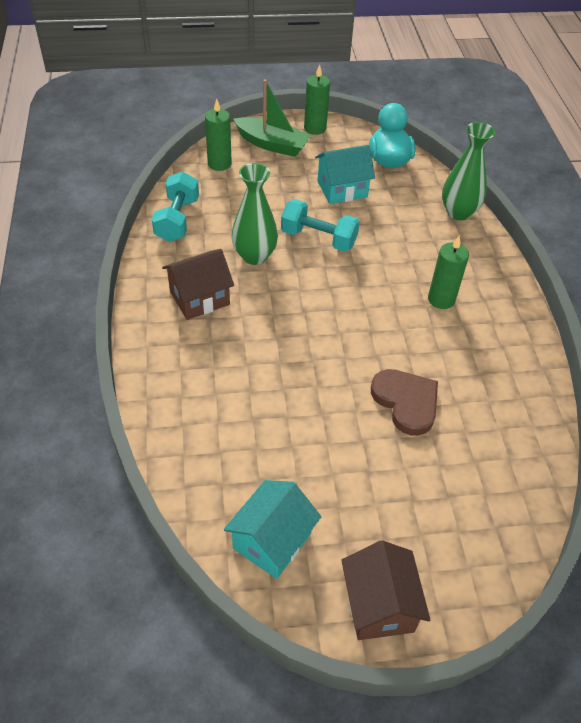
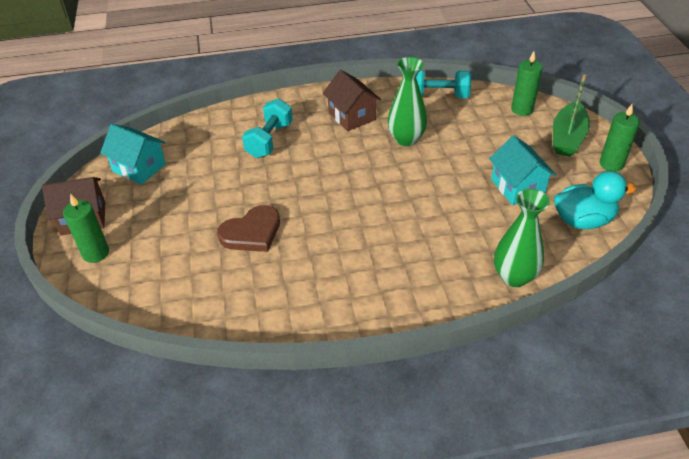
camera: 90 degrees right, 5 degrees down
turquoise dumbbell [281,199,360,252] -> turquoise dumbbell moved to [242,98,293,158]
green candle [428,236,469,309] -> green candle moved to [63,194,109,263]

